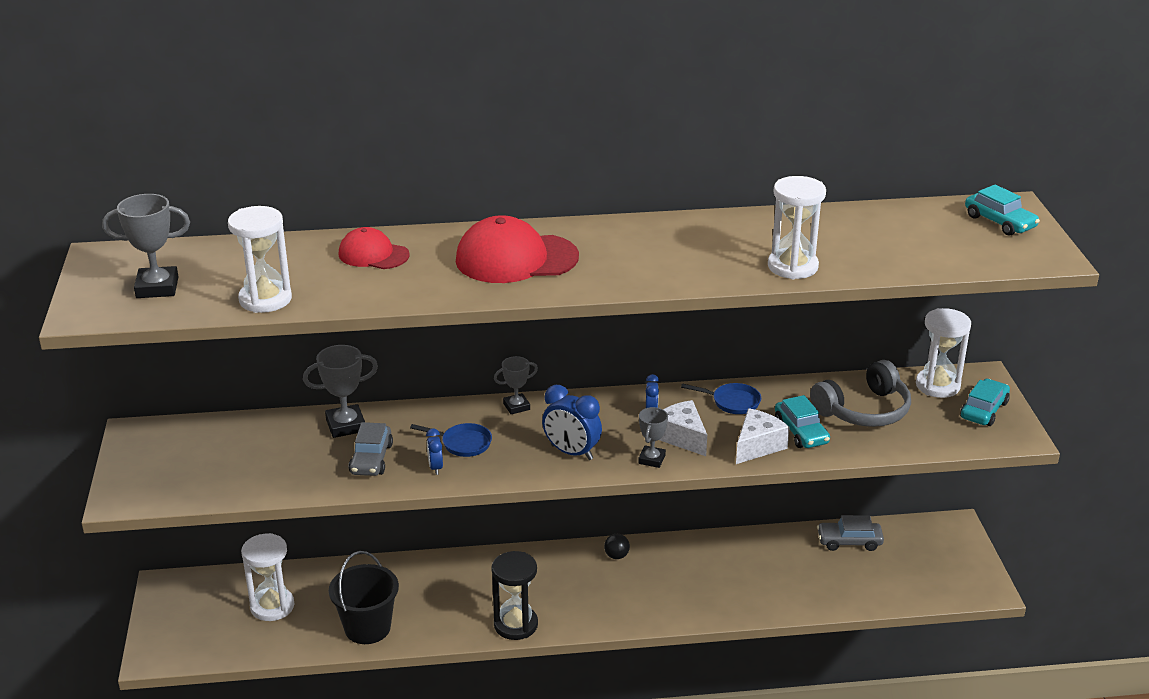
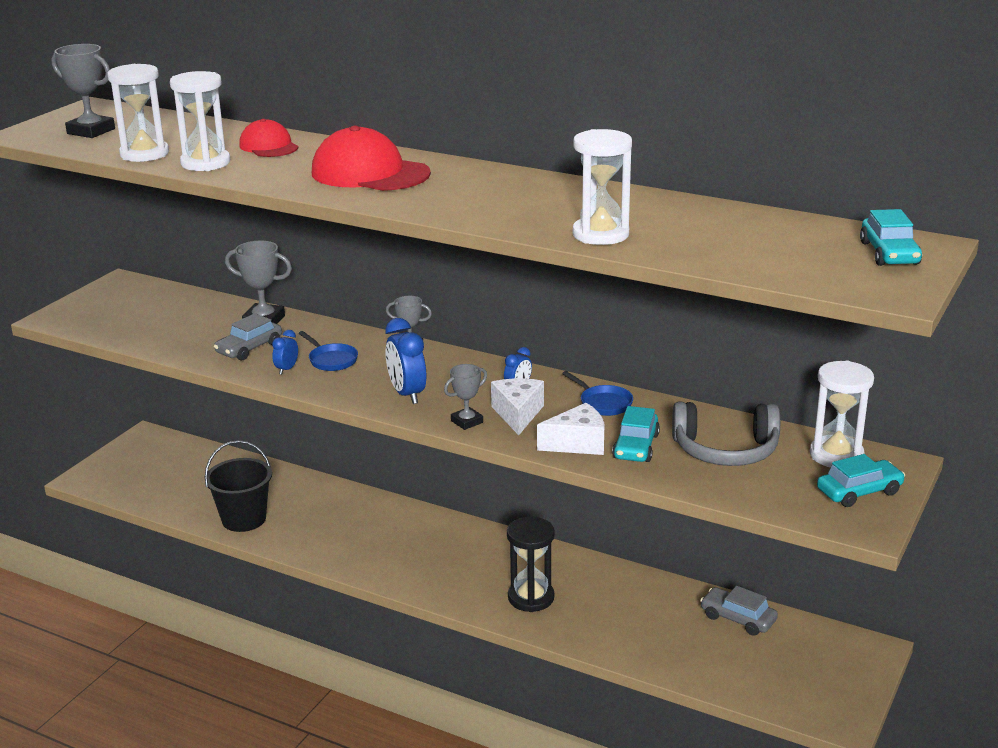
camera: 35 degrees right, 5 degrees down
white hourglass [241,533,294,621] -> white hourglass moved to [170,71,230,171]
black hourglass [491,551,538,640] -> black hourglass moved to [507,517,555,612]
black ball [604,534,630,559] -> none

